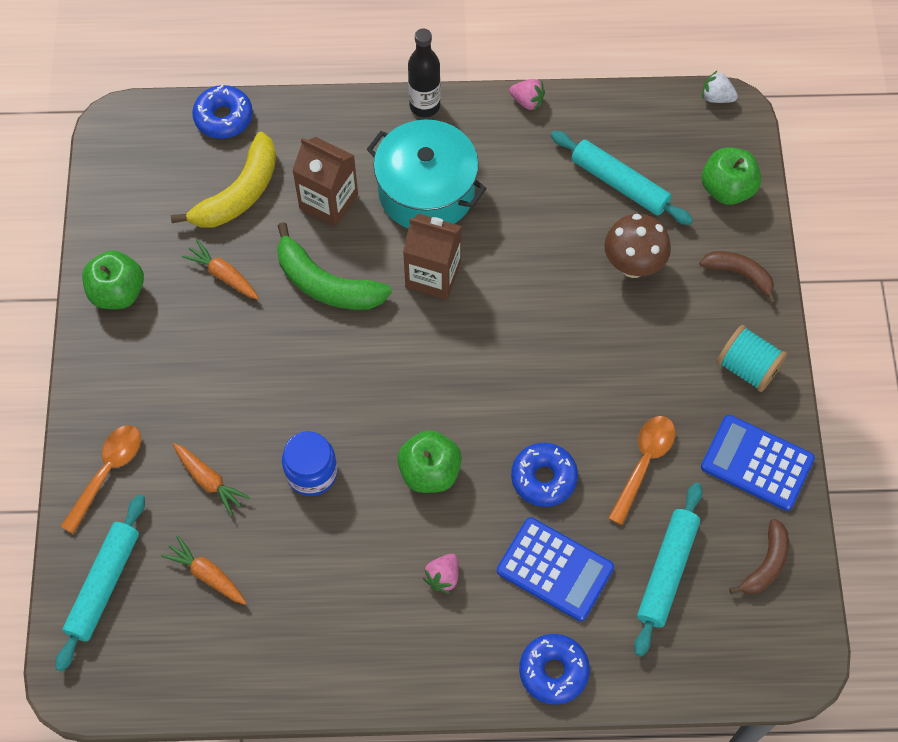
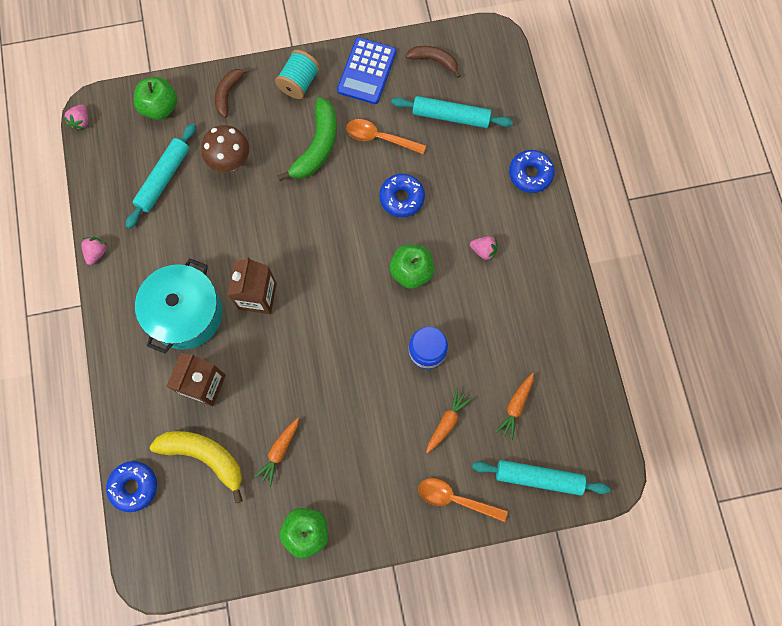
camera: 100 degrees left, 10 degrees up
green banana [277,222,392,310] -> green banana moved to [277,97,337,181]
black bottle [408,28,441,117] -> none
blue calculator [497,517,614,621] -> none
white strawberry [702,70,738,103] -> pink strawberry [63,104,88,130]

